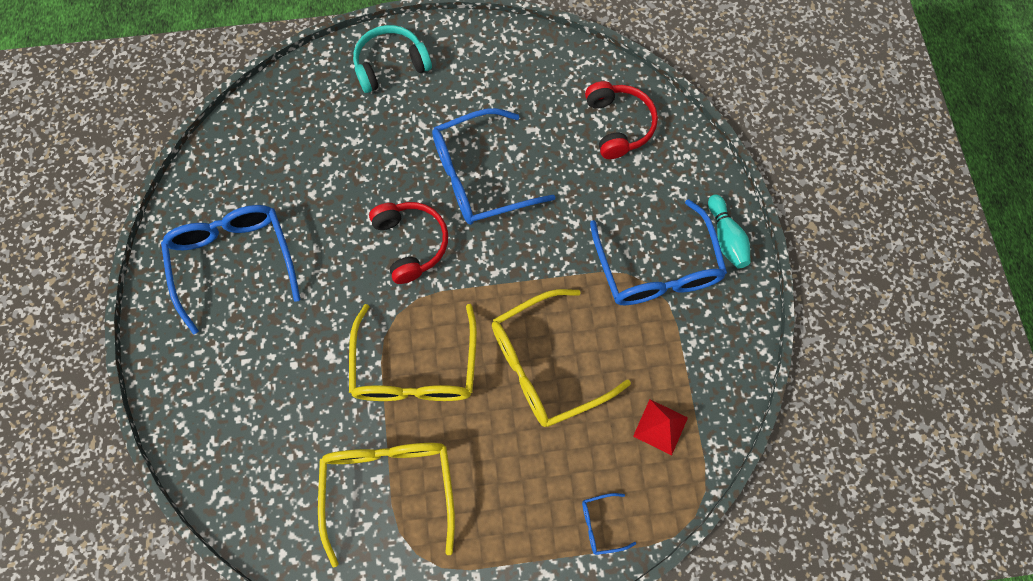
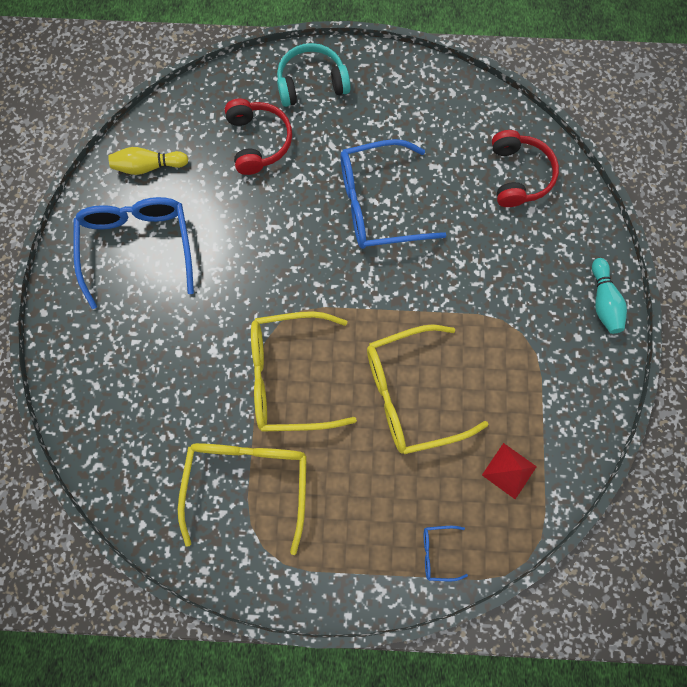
camera: 10 degrees right, 5 degrees up
yellow glasses [349,304,477,401] -> yellow glasses turned 75 degrees clockwise [251,311,357,432]
red headphones [369,202,448,284] -> red headphones moved to [225,98,292,175]
blue glasses [590,199,727,305] -> none
none -> yellow bowling pin [108,147,188,175]

